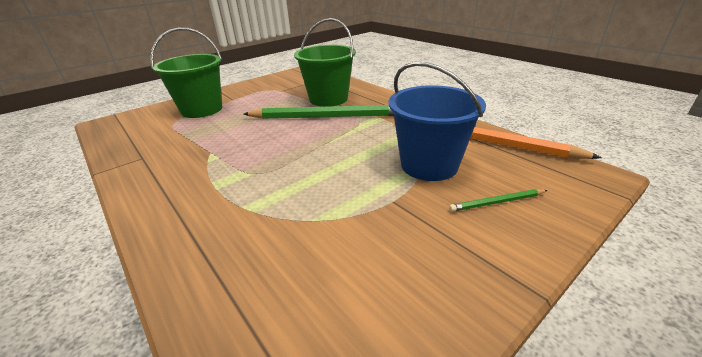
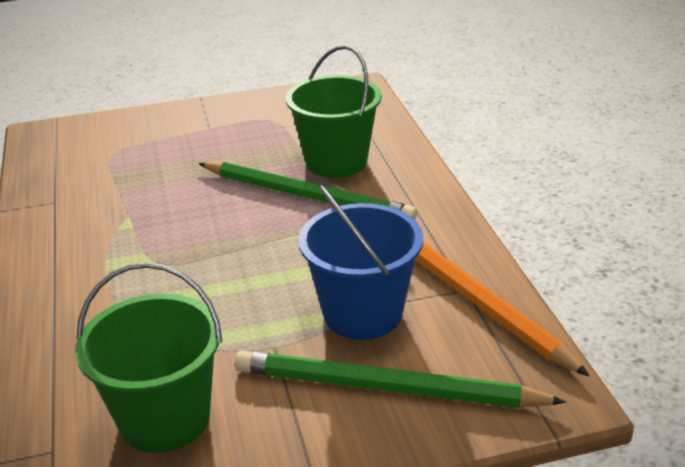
camera: 25 degrees right, 0 degrees up
green bucket [150,28,222,118] -> green bucket moved to [75,262,222,453]
green pencil [449,189,548,212] -> green pencil [235,351,566,408], size x2.34

